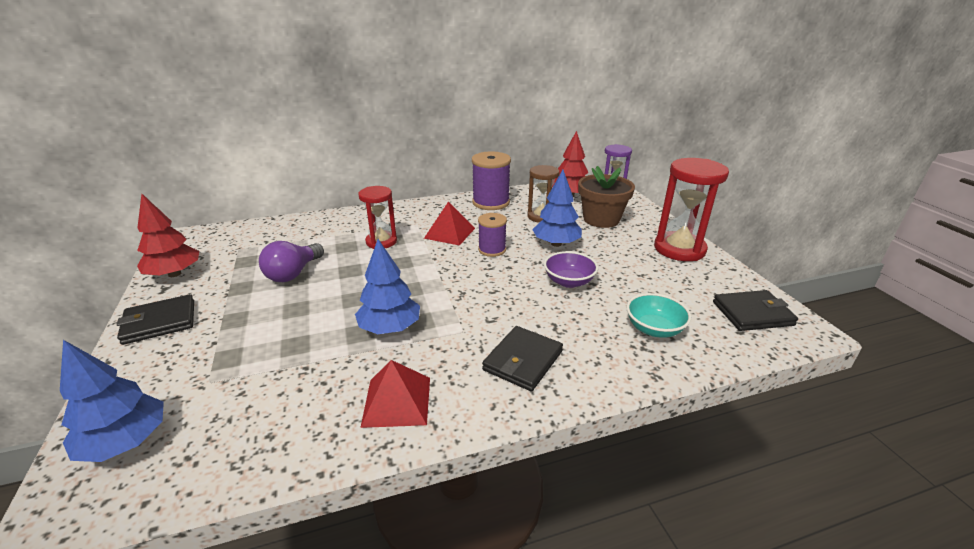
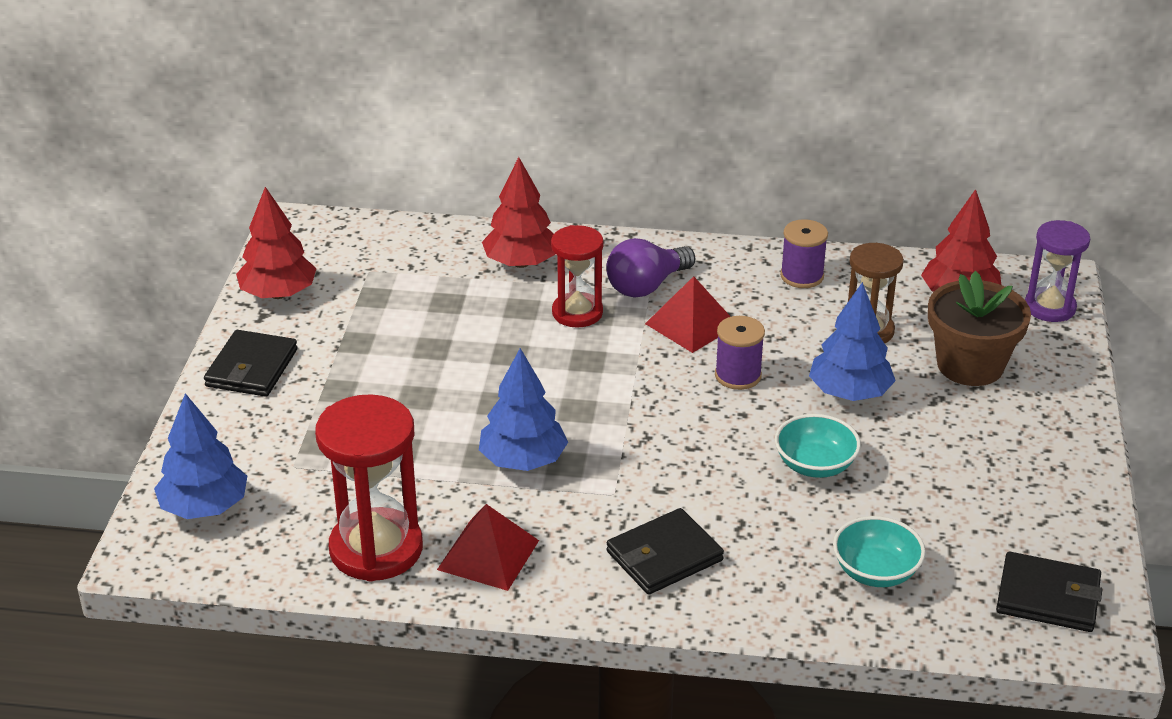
camera: 25 degrees right, 5 degrees up
black wallet [117,294,194,345] -> black wallet turned 75 degrees counterclockwise [204,330,298,397]
purple light bulb [259,241,324,282] -> purple light bulb moved to [606,238,695,298]
purple spool [472,151,511,210] -> purple spool [780,219,828,288], size x0.62
purple bowl [544,251,598,288] -> turquoise bowl [775,414,861,478]
red hourglass [654,158,729,261] -> red hourglass moved to [315,394,423,582]
none -> red tree [482,157,556,268]

